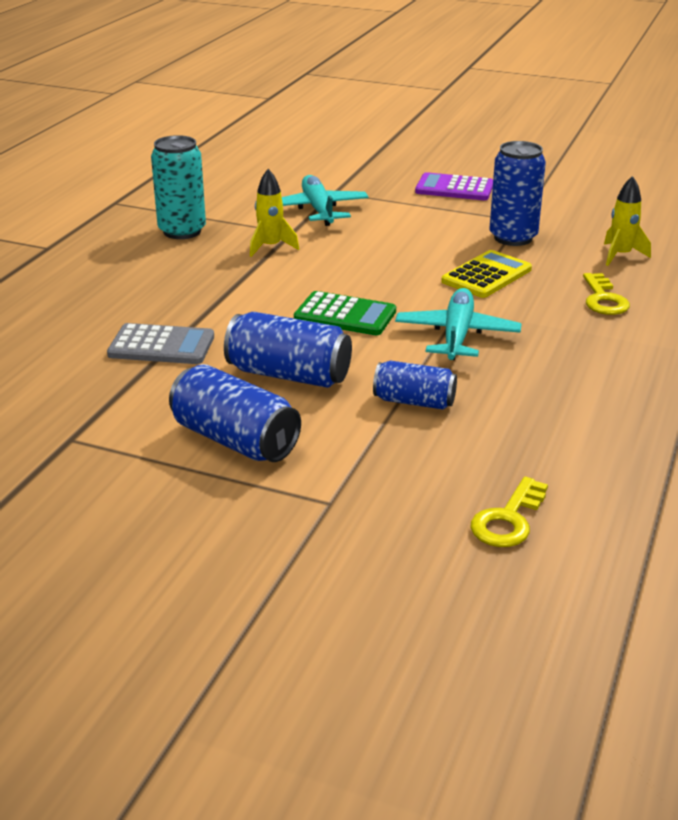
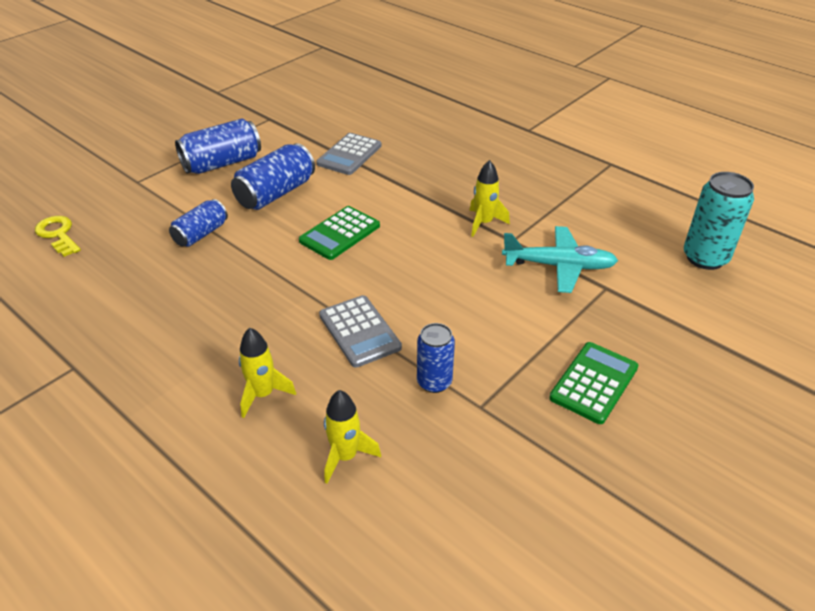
camera: 110 degrees right, 10 degrees up
turquoise can [151,135,206,239] -> turquoise can moved to [684,172,754,270]
turquoise plane [395,288,522,360] -> none
purple calculator [415,172,493,200] -> green calculator [549,342,638,424]
yellow calculator [441,250,532,298] -> grey calculator [319,295,402,368]
blue can [490,141,546,246] -> blue can [417,323,455,393], size x0.64
yellow key [583,273,630,315] -> yellow rocket [239,328,296,418]

